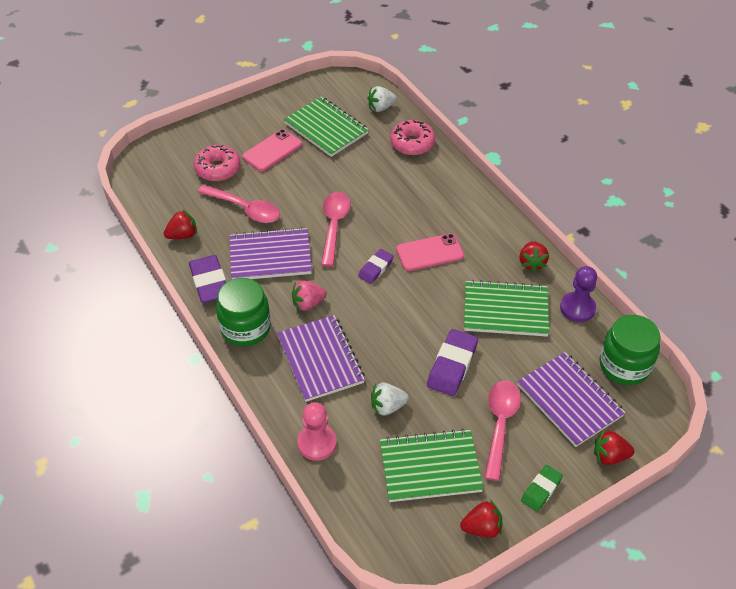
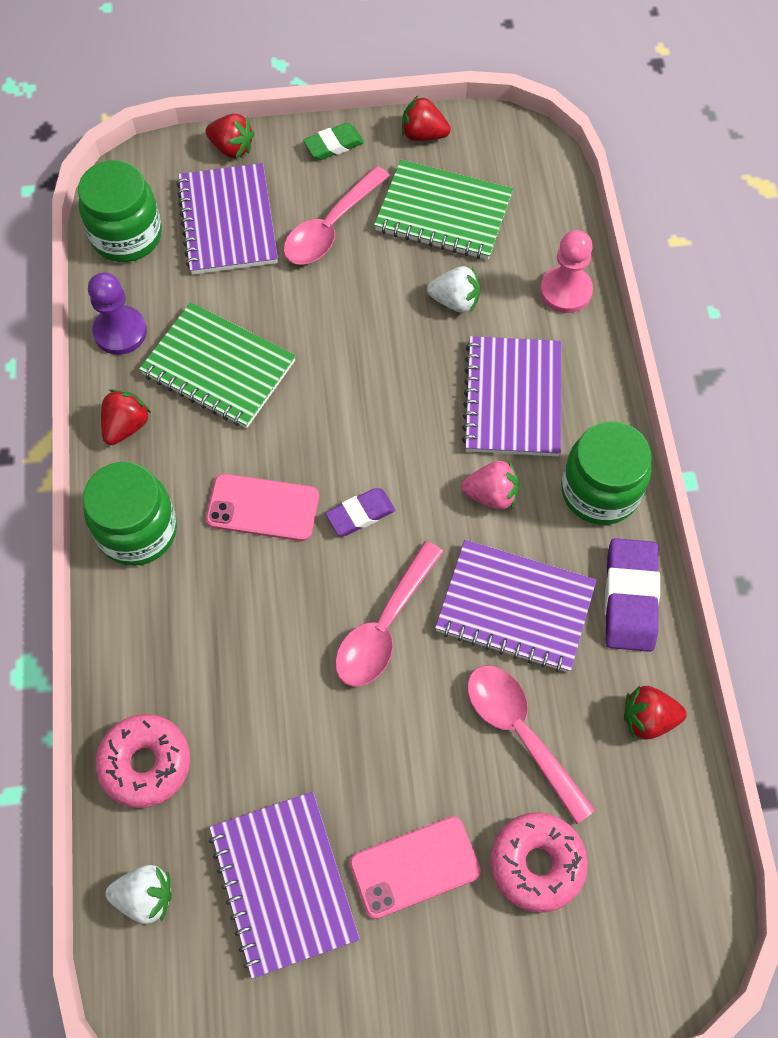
camera: 155 degrees left, 15 degrees up
green notebook [284,97,369,157] -> purple notebook [209,792,360,979]
purple eraser [427,329,478,396] -> none
none -> green jar [83,462,177,566]

